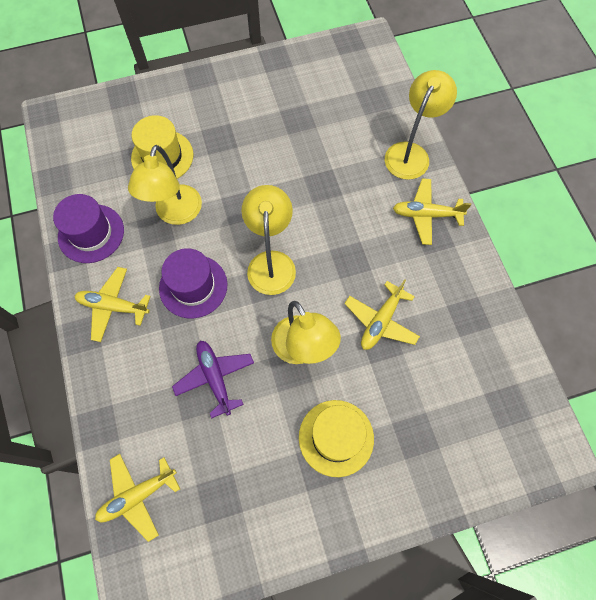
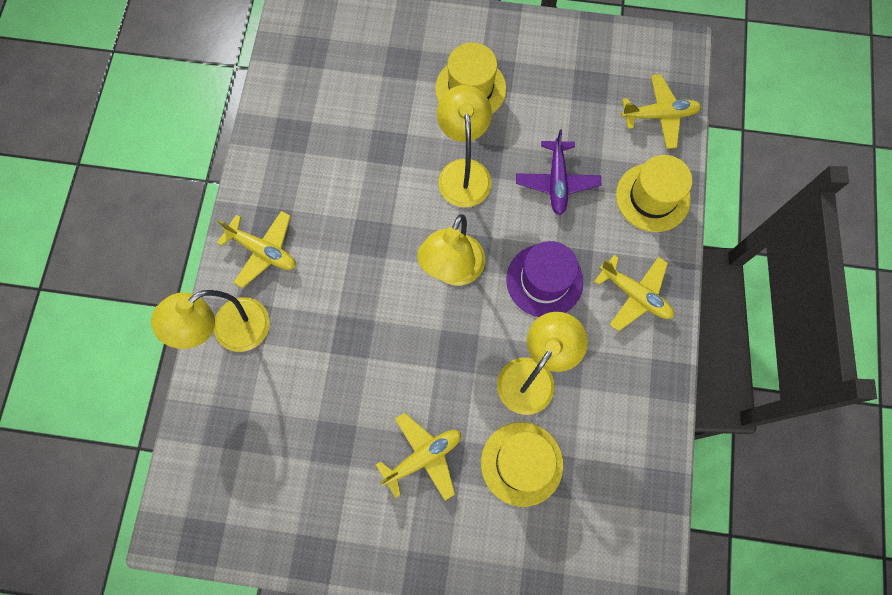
camera: 155 degrees left, 5 degrees up
purple hat [53,194,124,263] -> none
yellow plane [345,279,420,350] -> yellow plane moved to [376,413,461,501]
none -> yellow hat [616,155,692,232]

